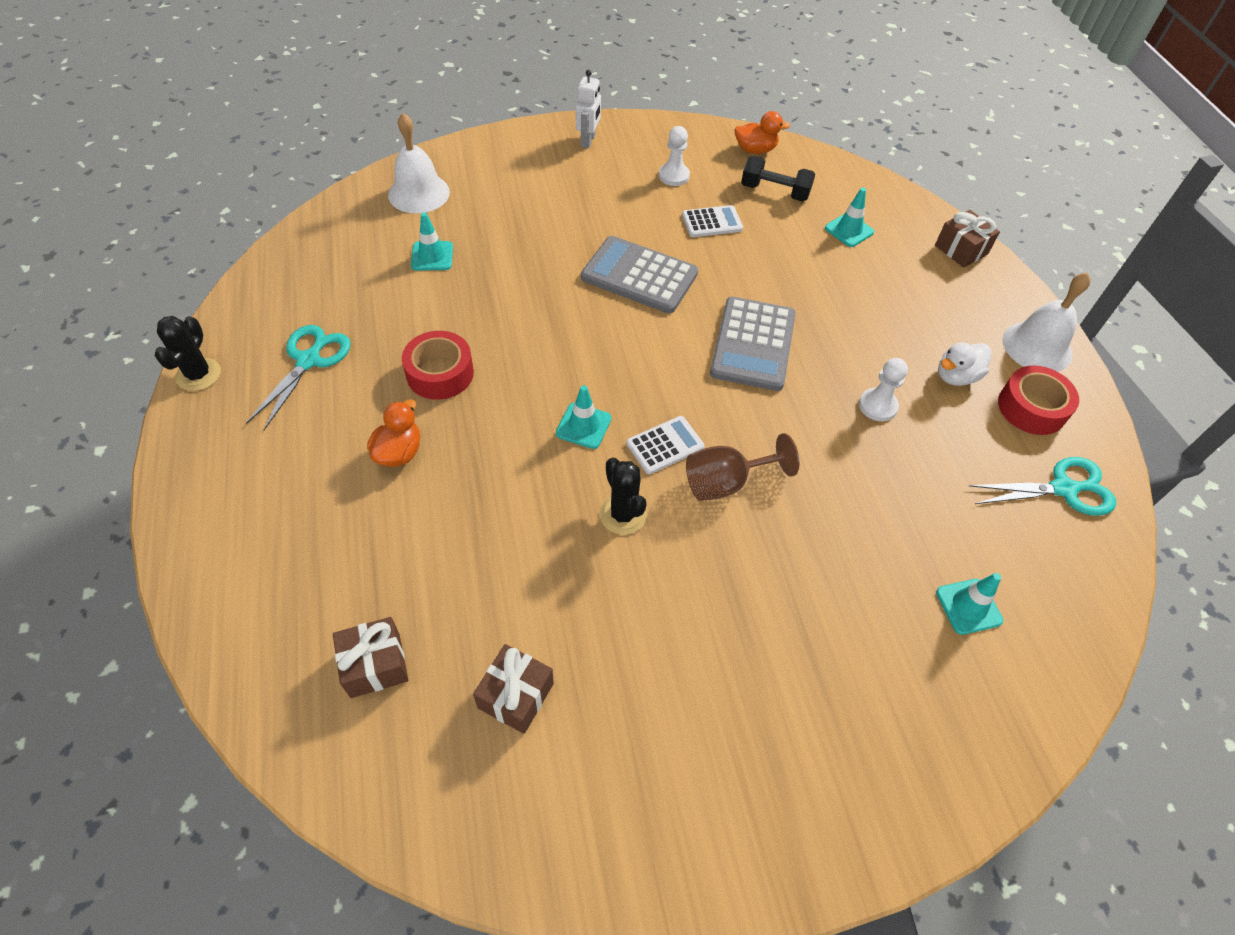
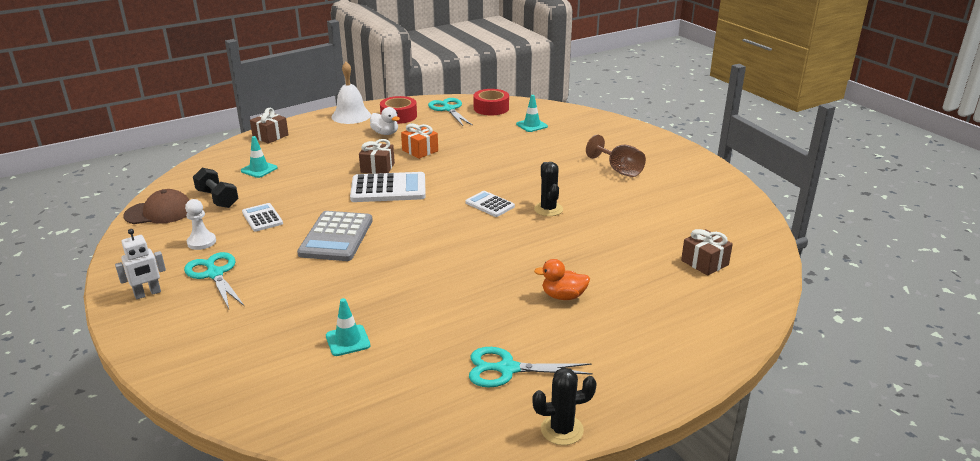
camera: 105 degrees left, 25 degrees down
white bell [388,113,450,213] -> none
red tape [402,331,474,400] -> red tape moved to [473,89,509,115]
brown gift [473,644,554,734] -> brown gift moved to [359,139,395,174]
turquoise traffic cone [556,385,612,449] -> none
white robot [576,70,601,148] -> white robot turned 150 degrees clockwise [115,229,166,300]
black cactus [600,458,647,535] -> black cactus turned 60 degrees counterclockwise [534,162,563,216]
brown goblet [686,433,799,501] -> brown goblet moved to [586,135,646,177]
grey calculator [710,297,796,391] -> white calculator [350,172,426,202]
orange duck [735,111,790,154] -> brown cap [123,189,189,224]
black dumbbell [741,156,815,202] -> black dumbbell turned 45 degrees counterclockwise [193,168,238,208]
white pawn [859,358,908,421] -> orange gift [401,123,438,159]
none -> turquoise scissors [184,252,244,309]

